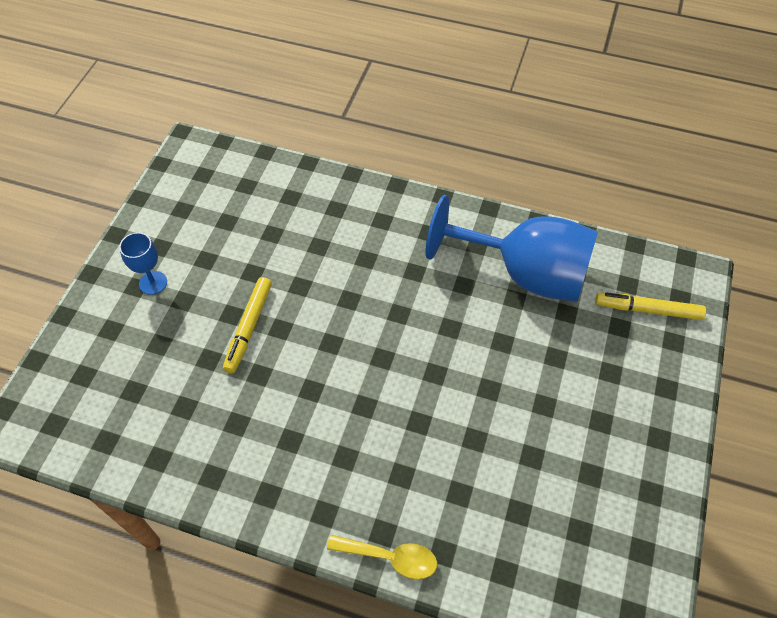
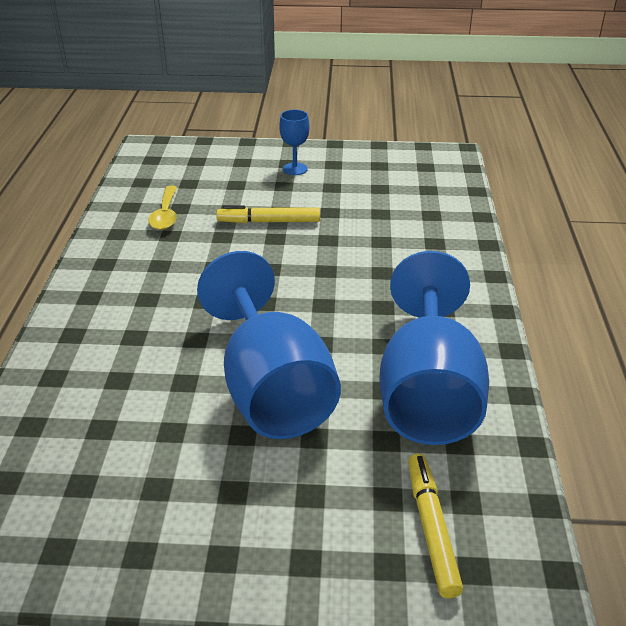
camera: 75 degrees right, 20 degrees down
yellow spoon [327,535,437,579] -> yellow spoon moved to [148,186,177,230]
none -> blue goblet [197,251,341,439]

